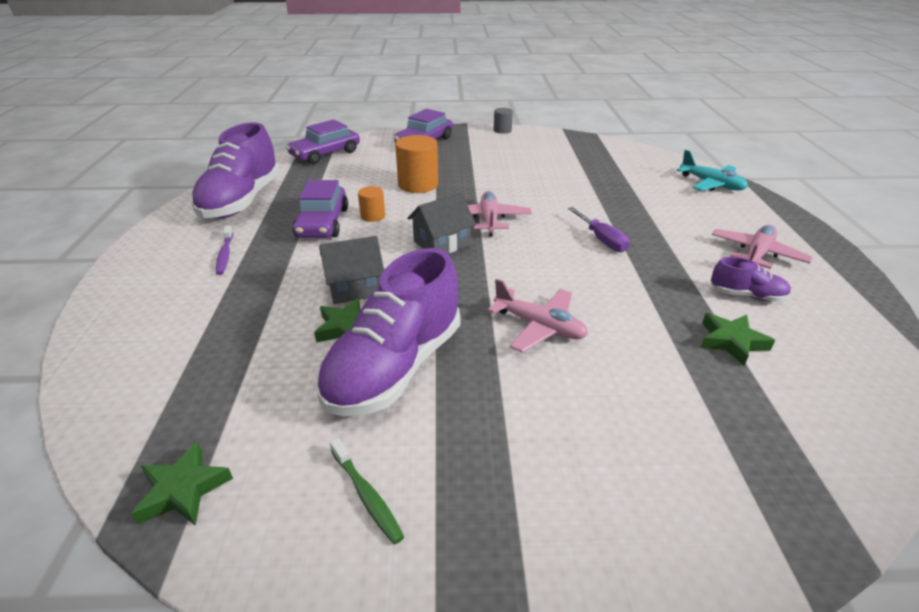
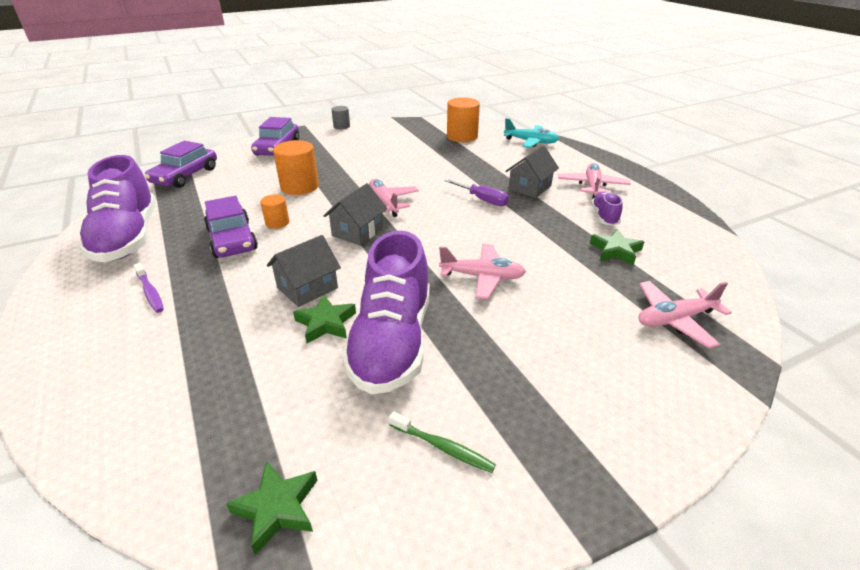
camera: 25 degrees left, 0 degrees up
purple shoe [711,257,791,302] -> purple shoe turned 75 degrees counterclockwise [591,192,623,226]
none -> orange cylinder [447,97,480,142]
none -> grey house [506,146,559,198]
none -> pink plane [638,281,732,348]

